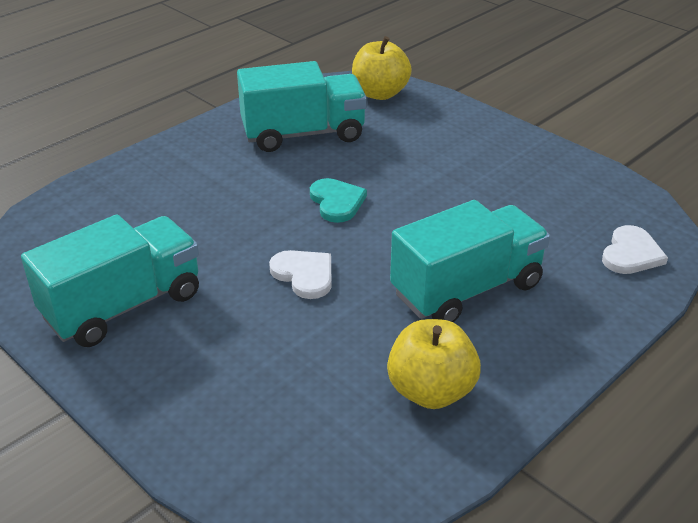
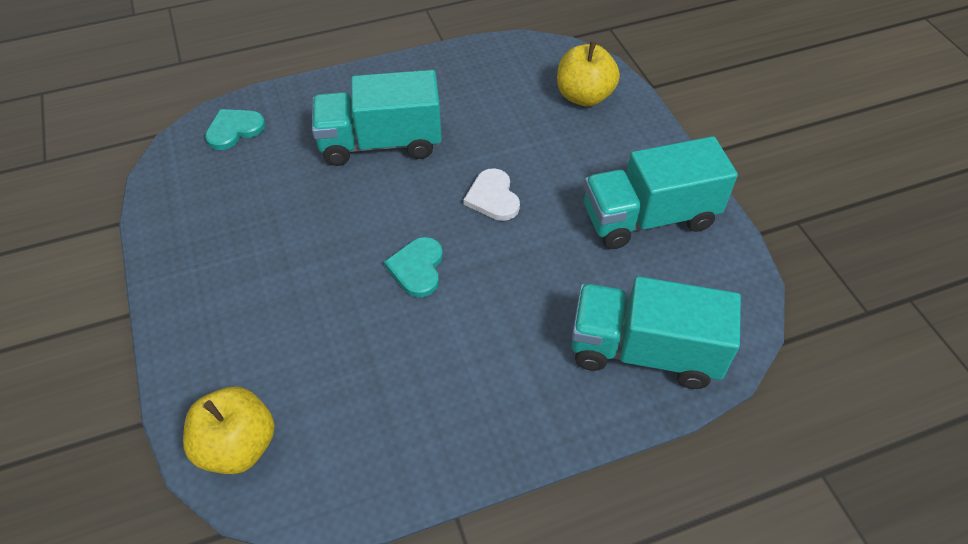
camera: 155 degrees left, 15 degrees up
turquoise truck [237,61,367,152] -> turquoise truck moved to [572,276,741,389]
yellow apple [387,319,481,409] -> yellow apple moved to [557,41,620,107]
white heart [602,225,668,274] -> turquoise heart [205,109,265,150]

